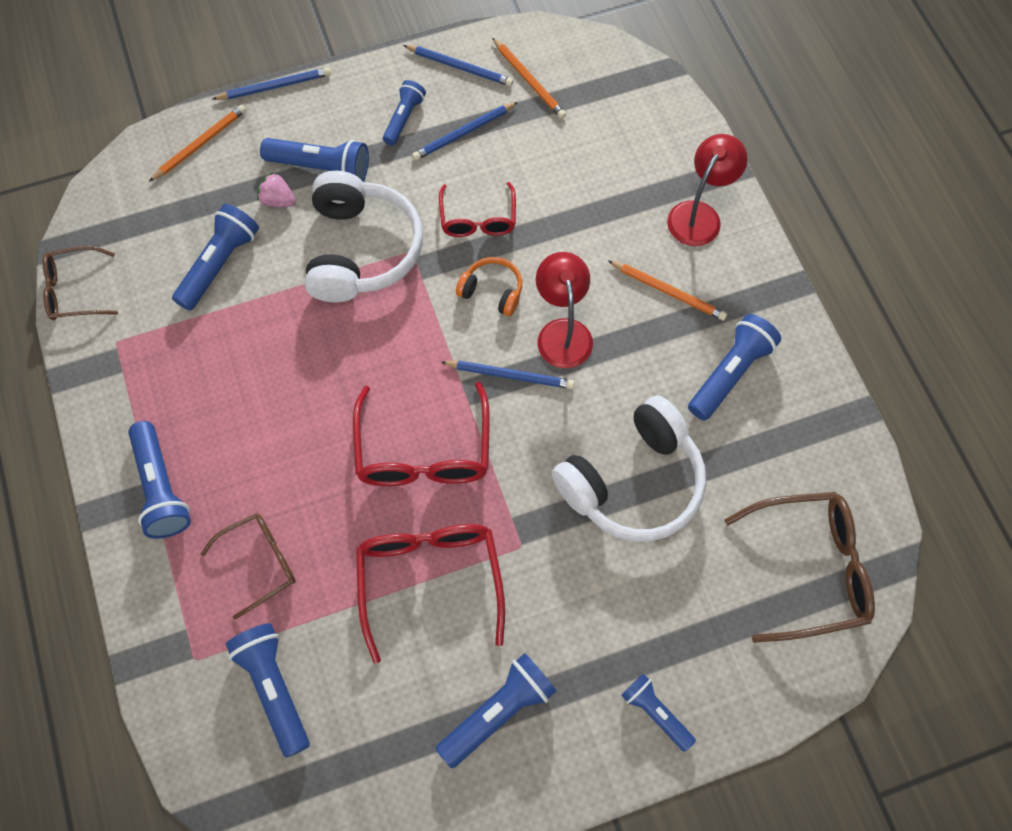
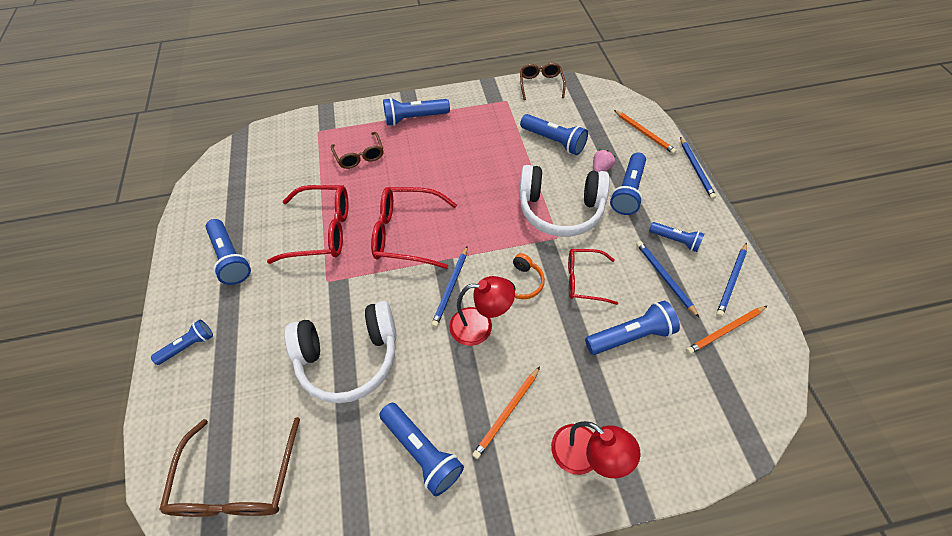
camera: 100 degrees right, 10 degrees down
blue flashlight [226,623,310,758] -> blue flashlight moved to [585,301,680,355]
white headphones [552,395,706,542] -> white headphones turned 75 degrees counterclockwise [285,301,397,403]

